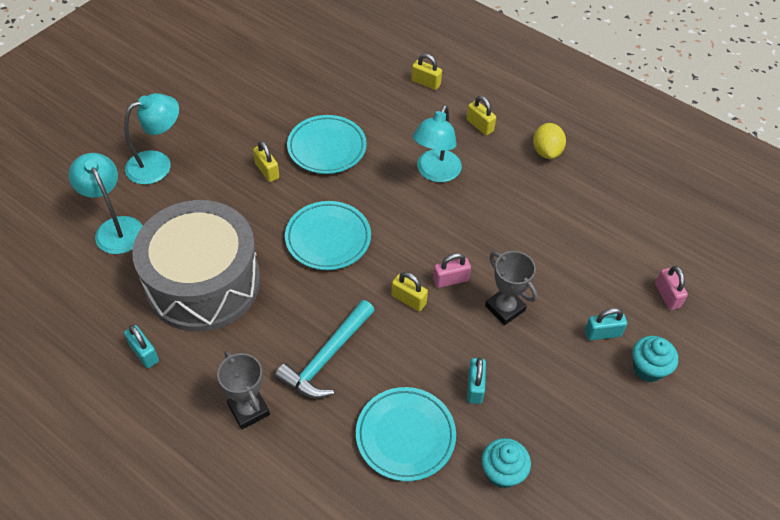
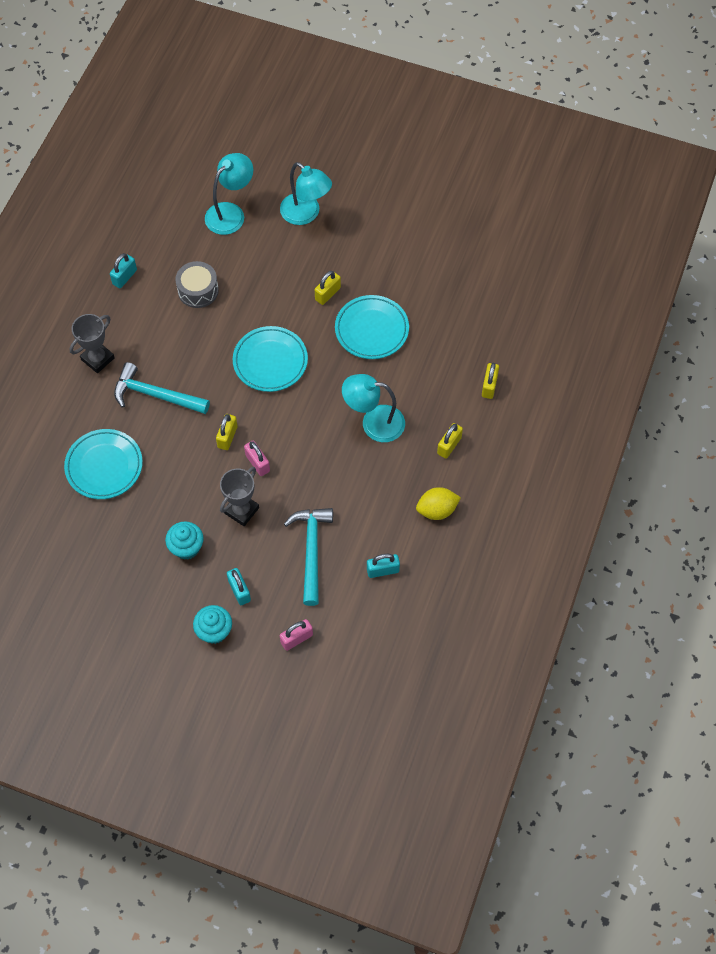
camera: 75 degrees right, 10 degrees up
grey drum [132,200,261,332] -> grey drum [175,261,219,308], size x0.44
turquoise padlock [467,358,486,404] -> turquoise padlock moved to [367,554,400,578]
turquoise cupcake [482,438,531,488] -> turquoise cupcake moved to [165,521,204,560]
none -> turquoise hammer [284,508,333,606]

